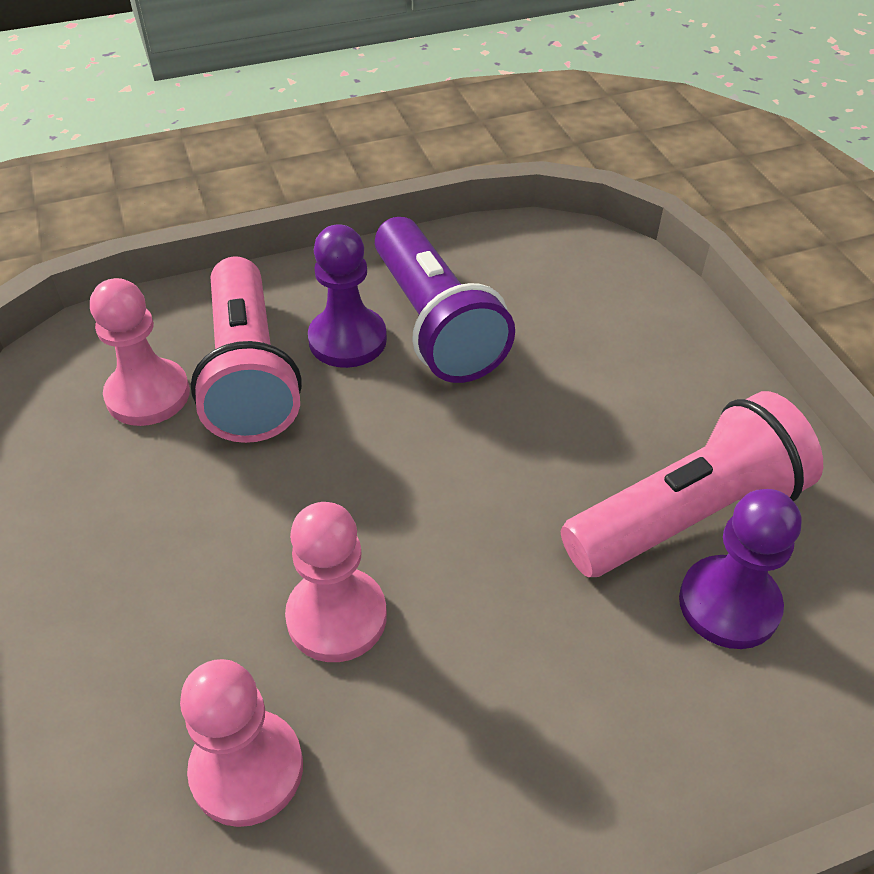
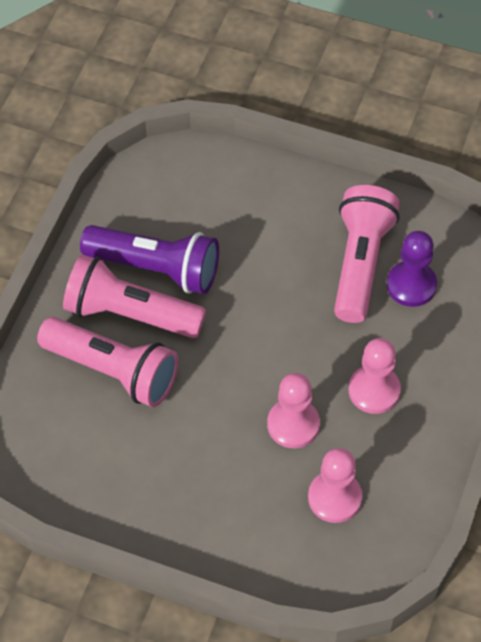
camera: 50 degrees left, 10 degrees up
pink pawn [90,278,190,426] -> pink pawn moved to [348,338,401,414]
purple pawn [308,224,387,368] -> pink flashlight [63,254,206,338]

